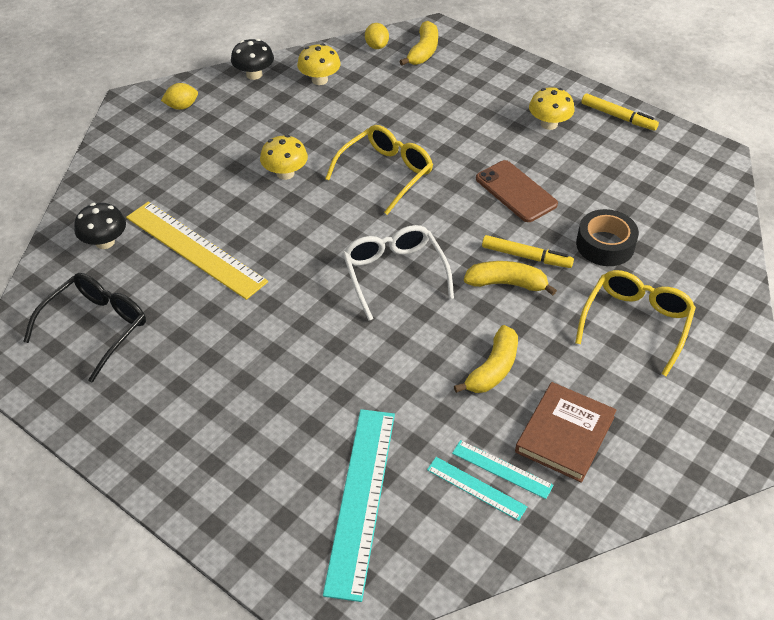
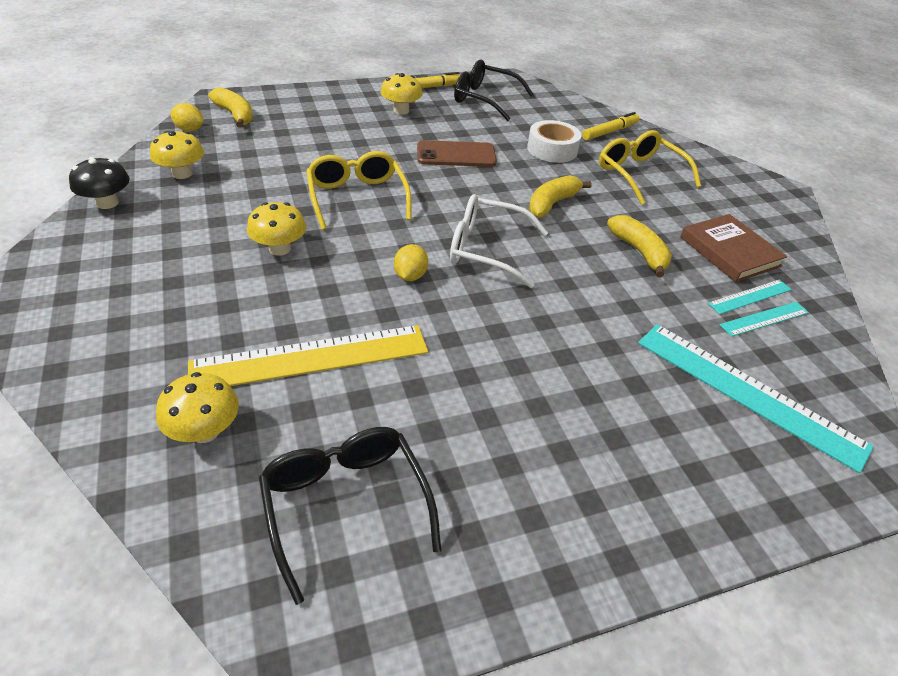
camera: 60 degrees left, 5 degrees down
black mushroom [74,203,126,249] -> yellow mushroom [156,372,239,443]
yellow lemon [161,83,198,110] -> yellow lemon moved to [394,244,428,281]
yellow marker [482,235,574,268] -> yellow marker moved to [582,112,639,140]
black tape [576,209,639,266] -> white tape [527,120,581,163]
none -> black glasses [454,59,534,121]

